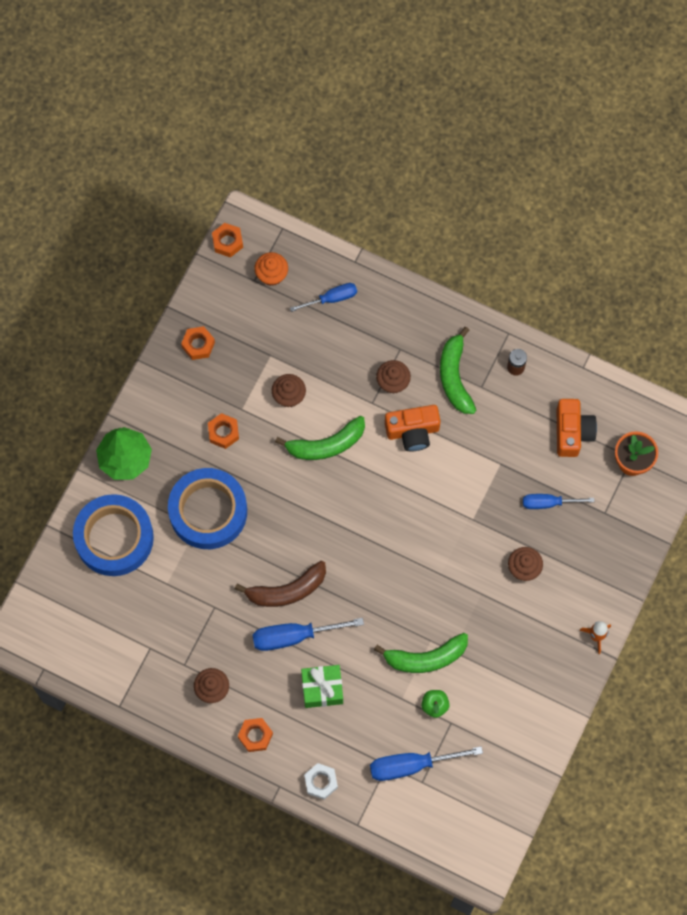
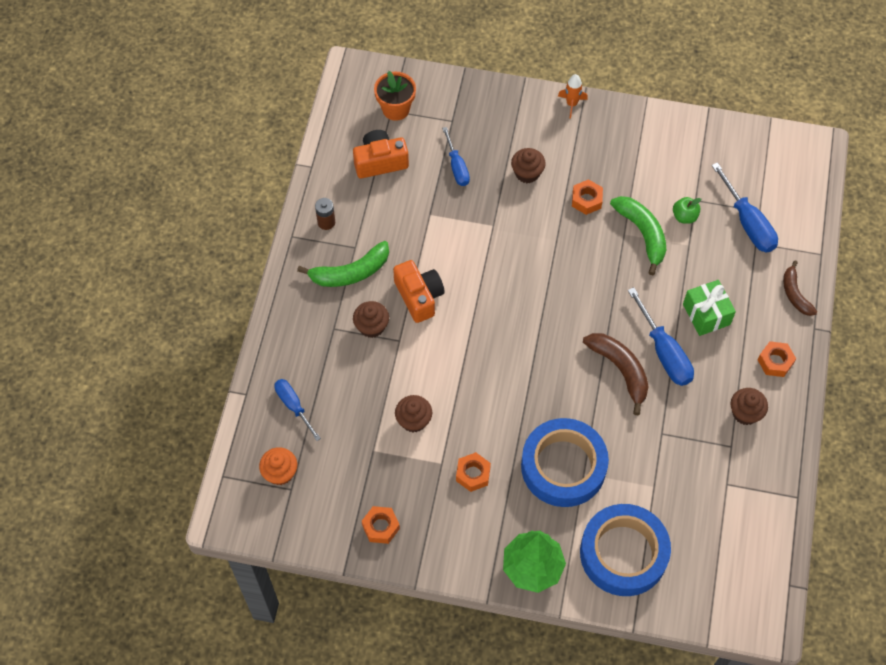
camera: 105 degrees left, 10 degrees down
orange nut [212,223,243,258] -> orange nut moved to [572,179,603,215]
green banana [275,416,365,460] -> none
white nut [304,763,338,800] -> brown banana [783,260,817,316]

